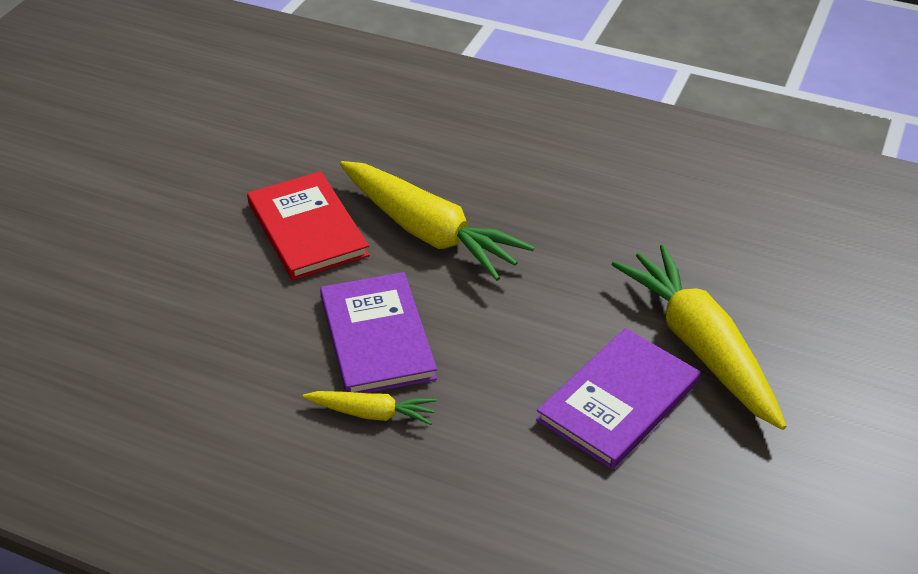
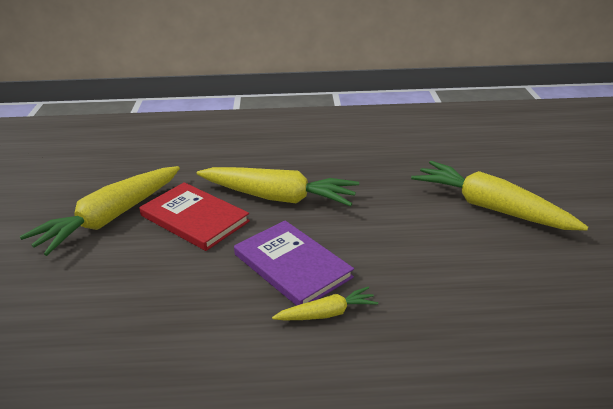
camera: 25 degrees left, 10 degrees down
purple book [536,328,701,470] -> none
none -> yellow carrot [20,166,180,256]

